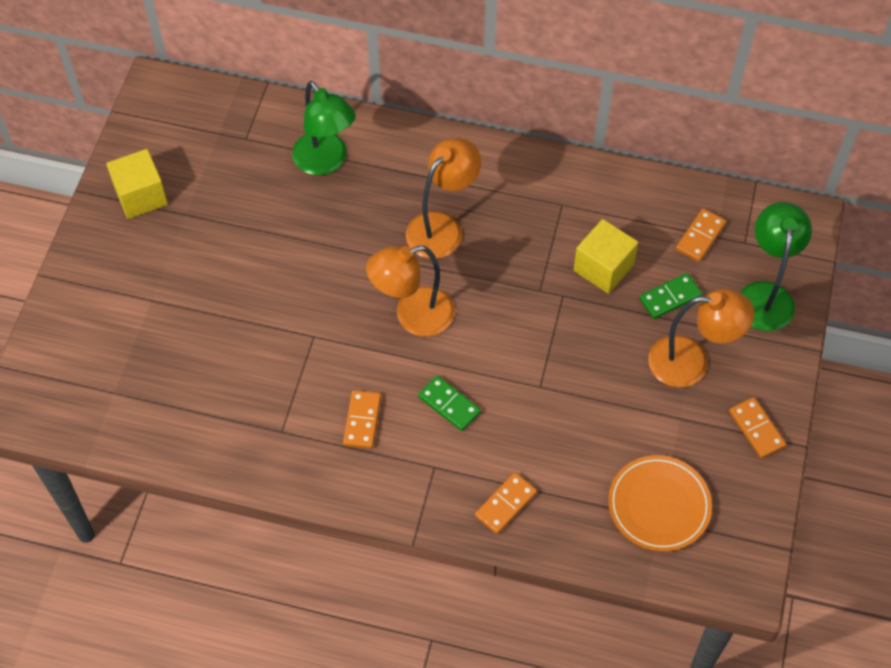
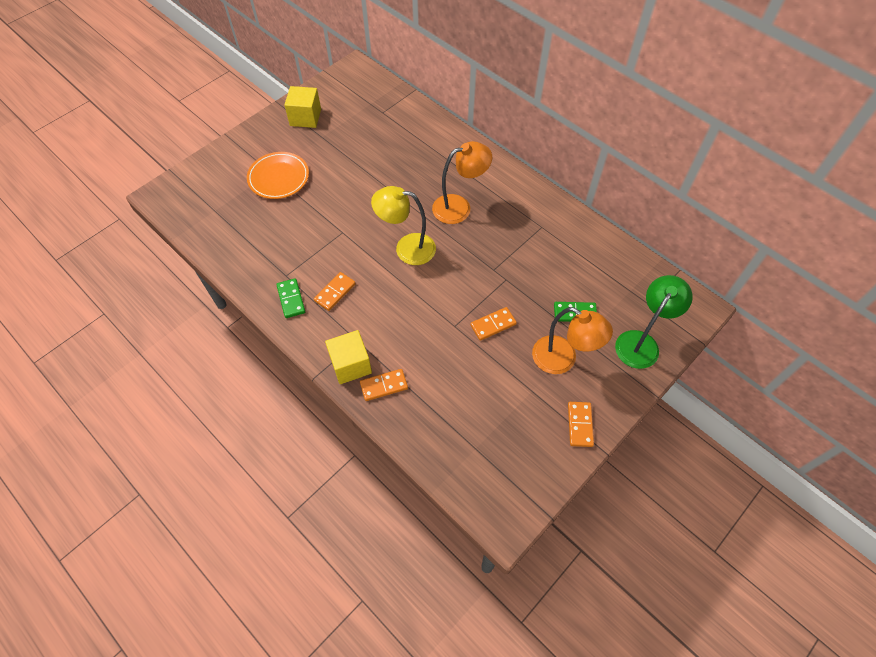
camera: 30 degrees right, 0 degrees up
green lamp [292,81,356,175] -> none
orange lamp [366,245,455,337] -> yellow lamp [371,186,436,265]
green domino [418,375,481,431] -> green domino moved to [276,278,305,318]
yellow cube [574,219,638,294] -> yellow cube moved to [325,330,372,384]
orange plate [608,455,712,552] -> orange plate moved to [247,152,309,199]
orange domino [676,209,726,262] -> orange domino moved to [470,307,517,341]

